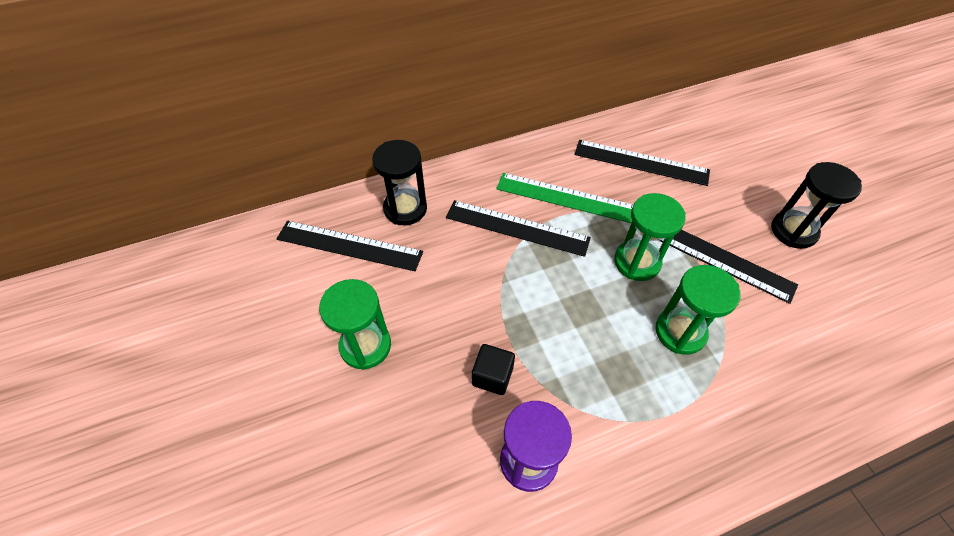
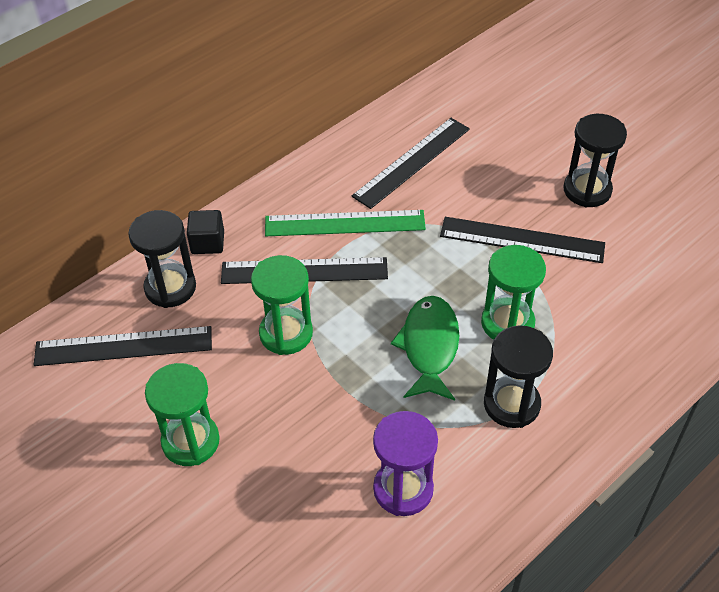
camera: 20 degrees left, 5 degrees down
black cube [472,344,515,395] -> black cube moved to [187,210,224,254]
black ruler [574,140,710,186] -> black ruler turned 45 degrees counterclockwise [352,118,470,209]
green hourglass [614,193,686,281] -> green hourglass moved to [251,255,313,355]
none -> green fish [391,296,459,401]
none -> black hourglass [484,325,553,428]

